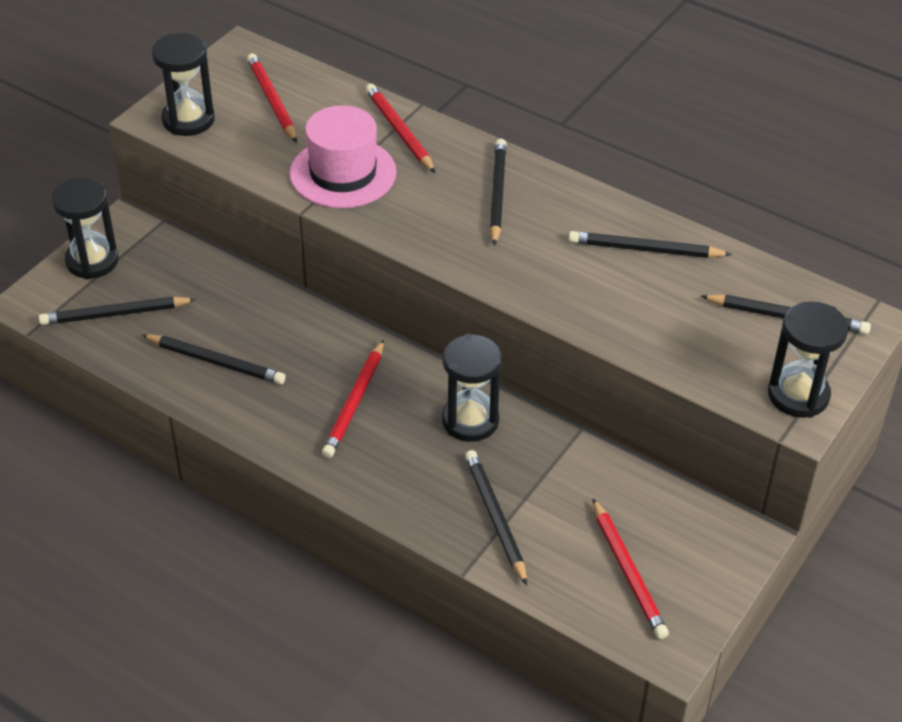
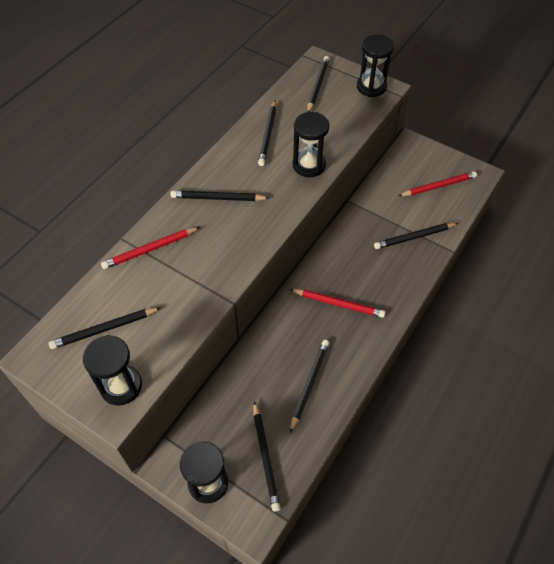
camera: 90 degrees left, 10 degrees up
red pencil [247,53,297,143] -> black pencil [49,308,161,349]
pink hat [290,105,397,208] -> none
black hourglass [442,334,502,442] -> black hourglass moved to [293,112,329,177]

